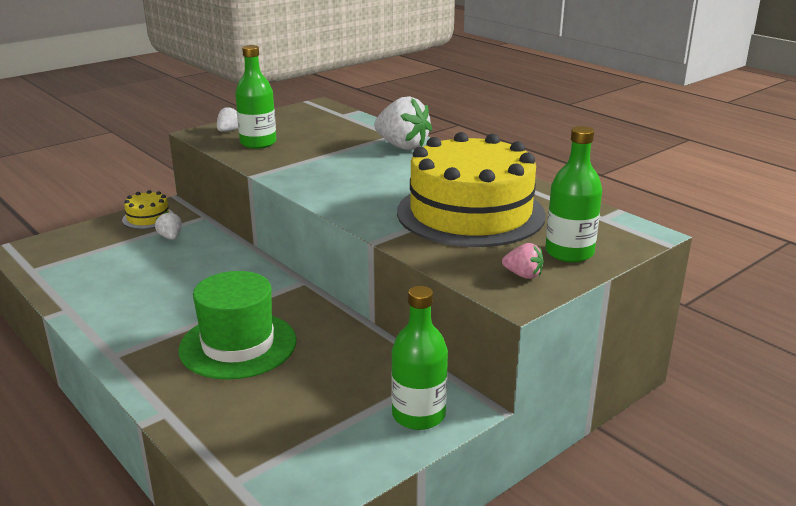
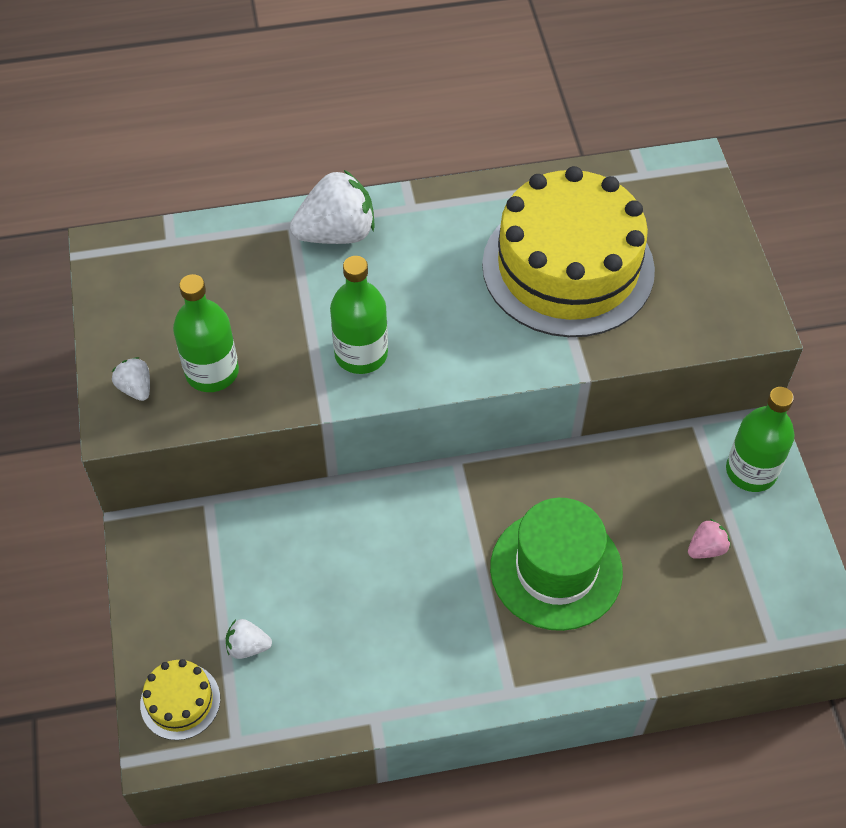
camera: 60 degrees left, 30 degrees up
yellow cake [122,190,173,229] -> yellow cake moved to [140,659,220,740]
white strawberry [155,212,182,240] -> white strawberry moved to [226,619,272,659]
pink strawberry [502,243,544,279] -> pink strawberry moved to [688,519,730,559]
green bottle [545,126,602,263] -> green bottle moved to [330,256,388,374]

